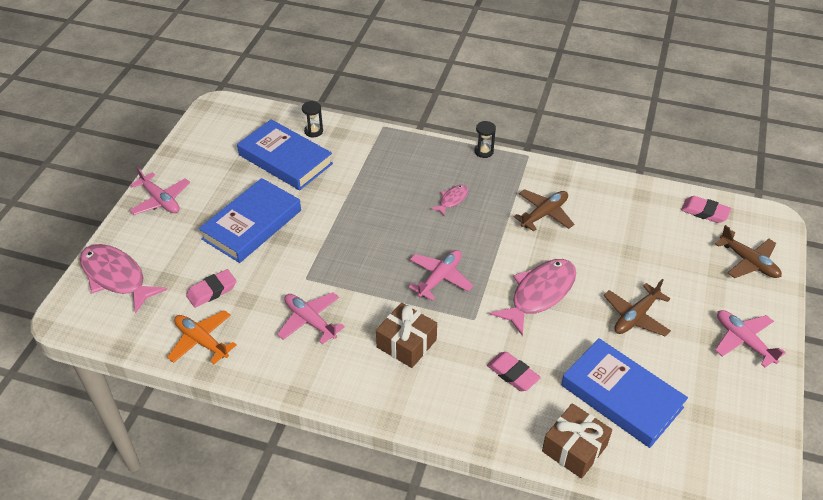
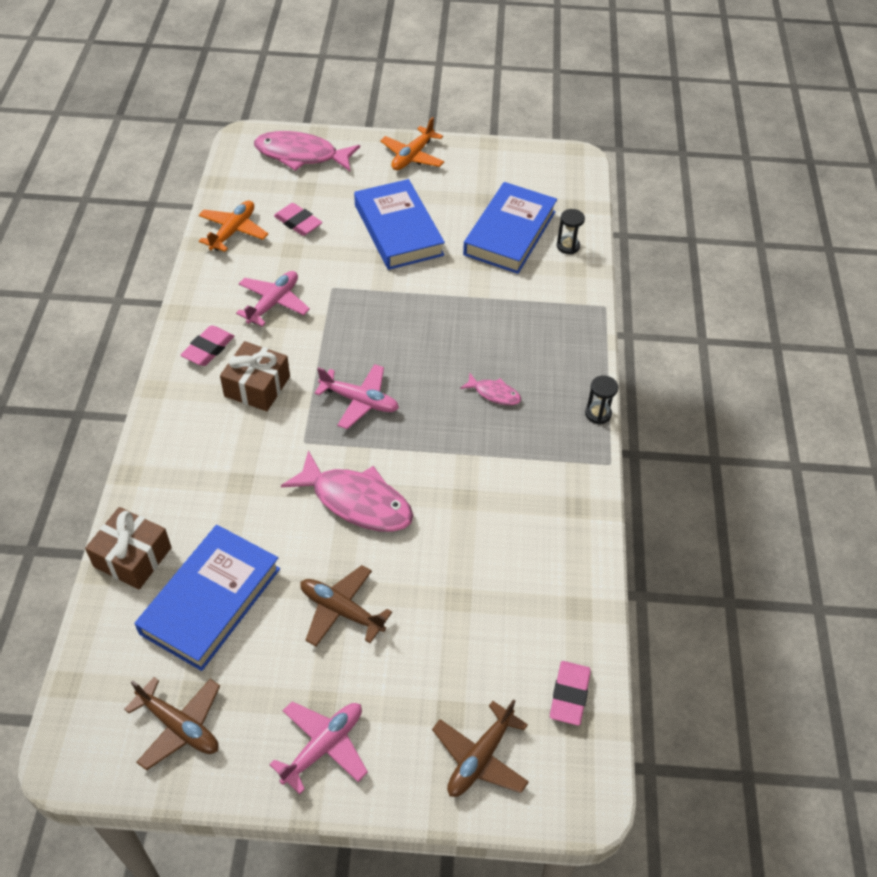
camera: 75 degrees right, 5 degrees up
pink fish [80,244,167,314] -> pink fish turned 105 degrees counterclockwise [254,131,360,171]
pink plane [129,167,190,215] -> orange plane [380,117,444,170]
blue book [199,178,301,263] -> blue book turned 45 degrees clockwise [354,179,445,270]
pink eraser [487,352,541,391] -> pink eraser moved to [181,325,234,366]
brown plane [514,189,574,232] -> brown plane moved to [124,677,220,771]

